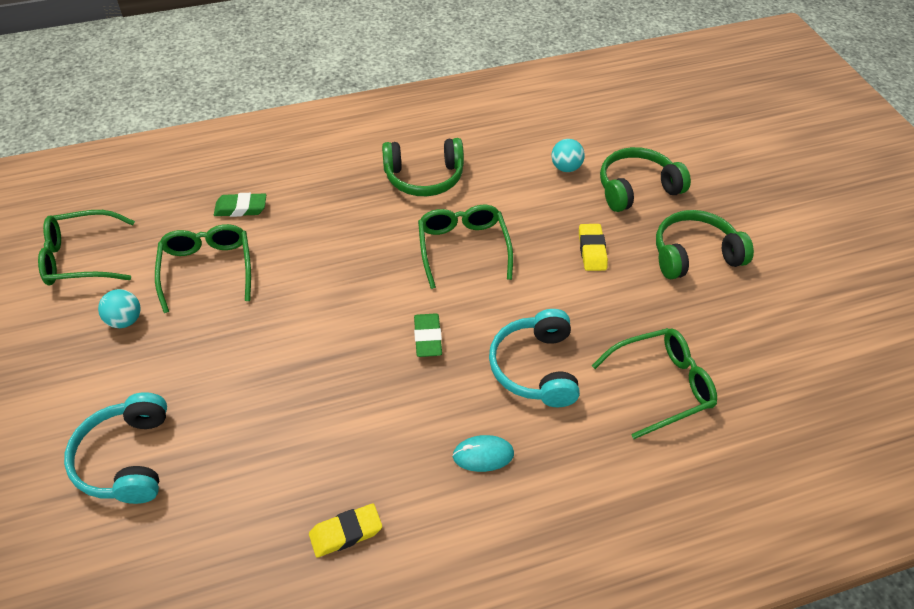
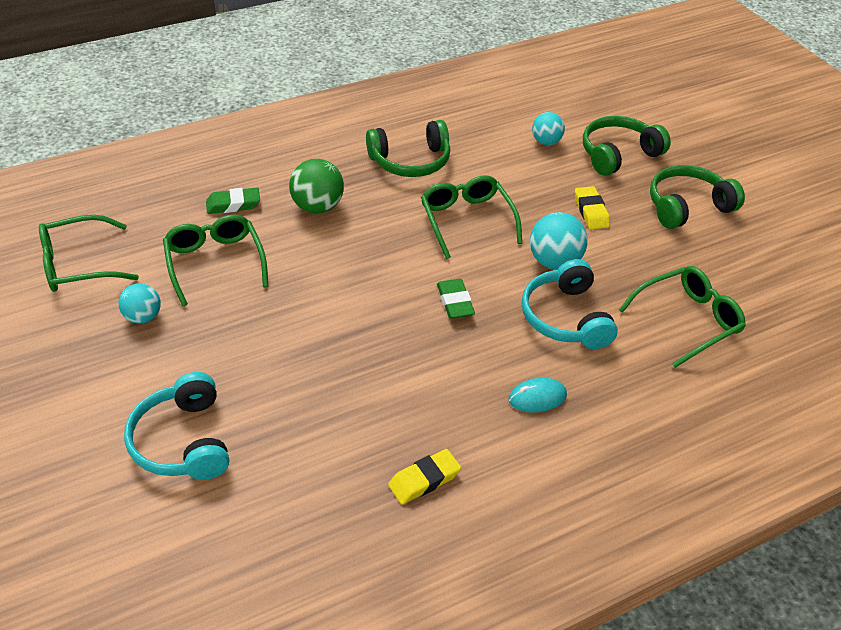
camera: 10 degrees left, 5 degrees down
none -> green ball [289,159,344,213]
none -> turquoise ball [530,212,588,270]

